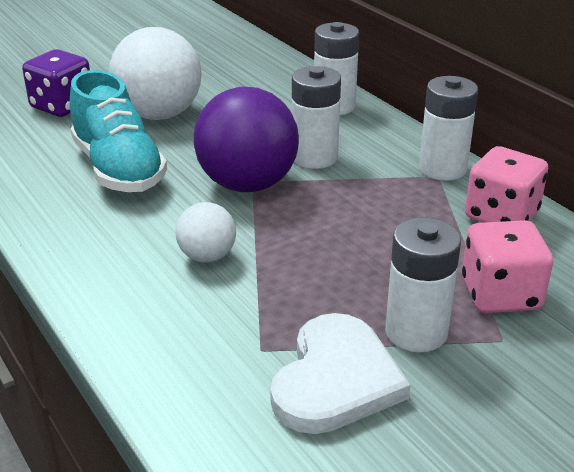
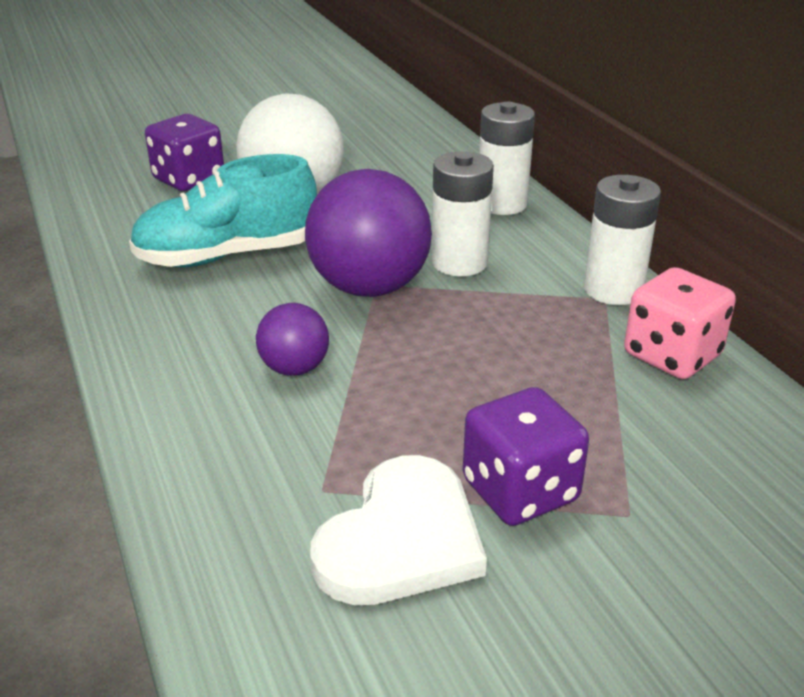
camera: 10 degrees right, 0 degrees up
turquoise shoe [70,70,167,192] -> turquoise shoe turned 90 degrees clockwise [129,154,317,267]
white ball [176,202,236,263] -> purple ball [256,303,329,376]
white battery [385,217,461,353] -> purple dice [463,387,589,526]
pink dice [462,220,553,313] -> none

